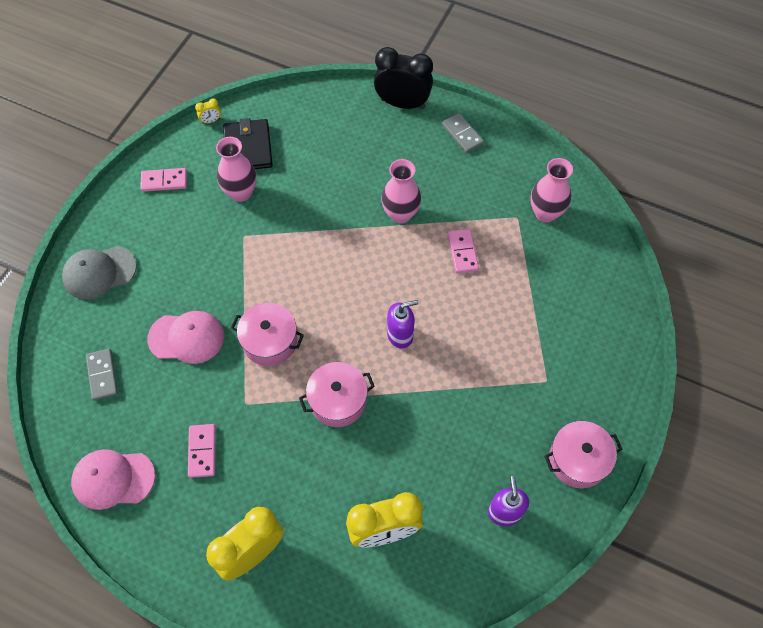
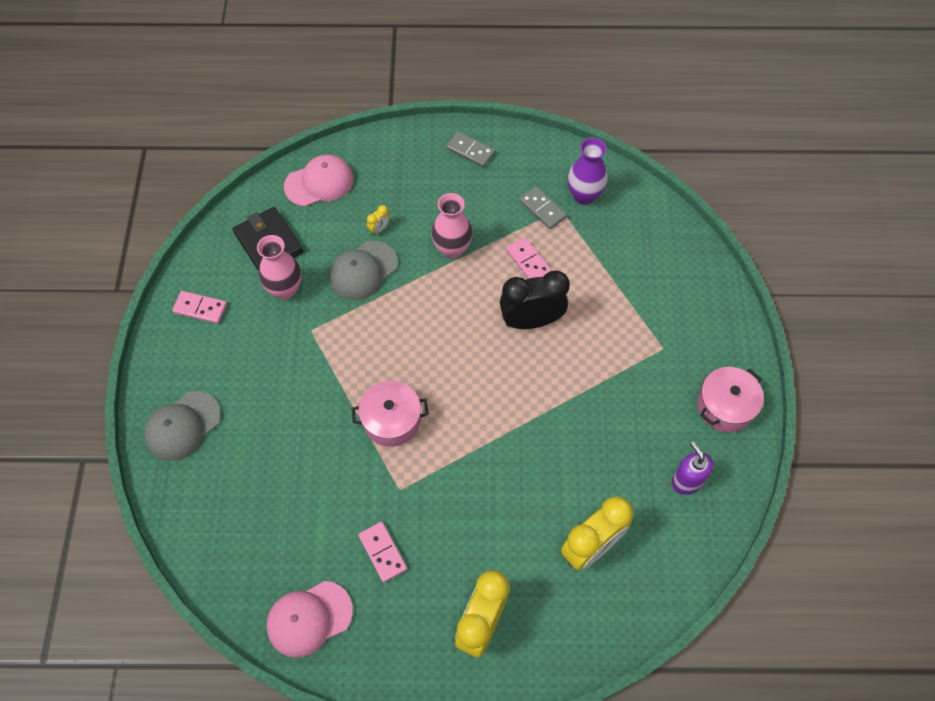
camera: 25 degrees left, 0 degrees up
grey domino [86,348,118,401] -> grey domino moved to [519,186,567,229]
pink domino [140,168,187,192] -> pink domino turned 45 degrees clockwise [172,291,227,324]
pink cap [147,311,224,364] -> pink cap moved to [284,155,354,207]
yellow clock [195,98,221,124] -> yellow clock moved to [367,205,390,235]
pink pot [299,362,375,427] -> none
black clock [374,47,433,109] -> black clock moved to [500,271,570,329]
purple soap dispenser [387,300,418,349] -> none
pink vase [531,158,573,222] -> purple vase [568,138,608,205]
none -> grey cap [329,241,398,300]

